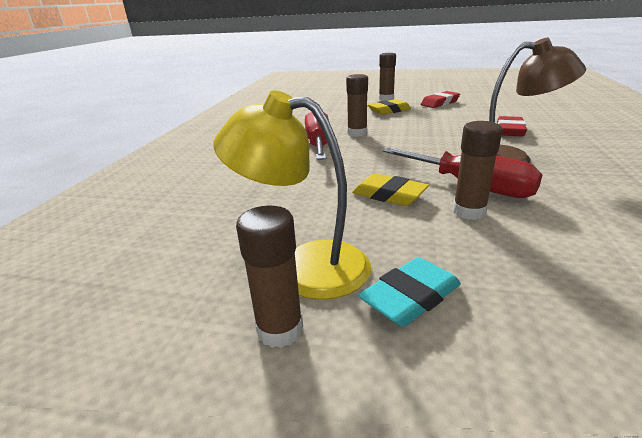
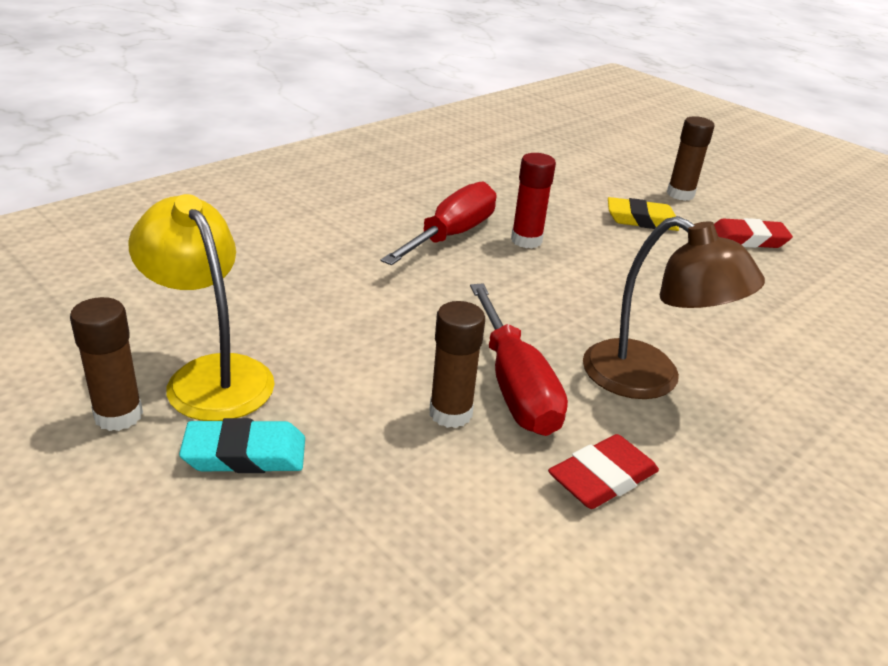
camera: 30 degrees right, 5 degrees up
brown glue stick [346,74,368,137] -> red glue stick [511,153,556,248]
yellow eraser [352,173,429,206] -> none
red eraser [497,116,527,137] -> red eraser moved to [548,434,659,509]

